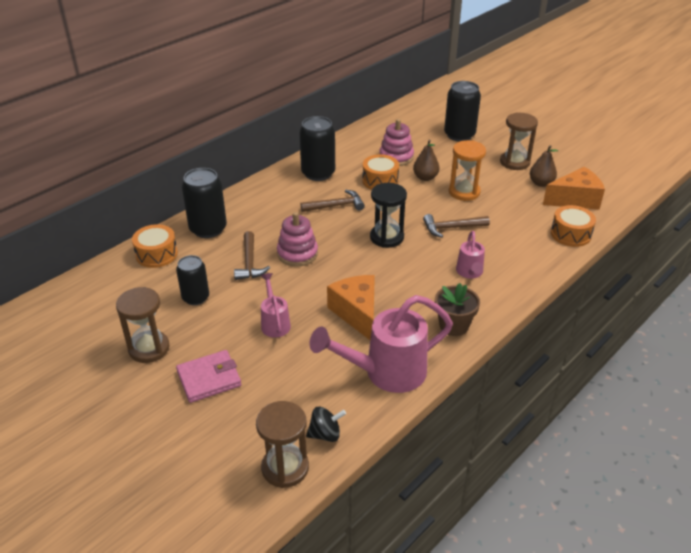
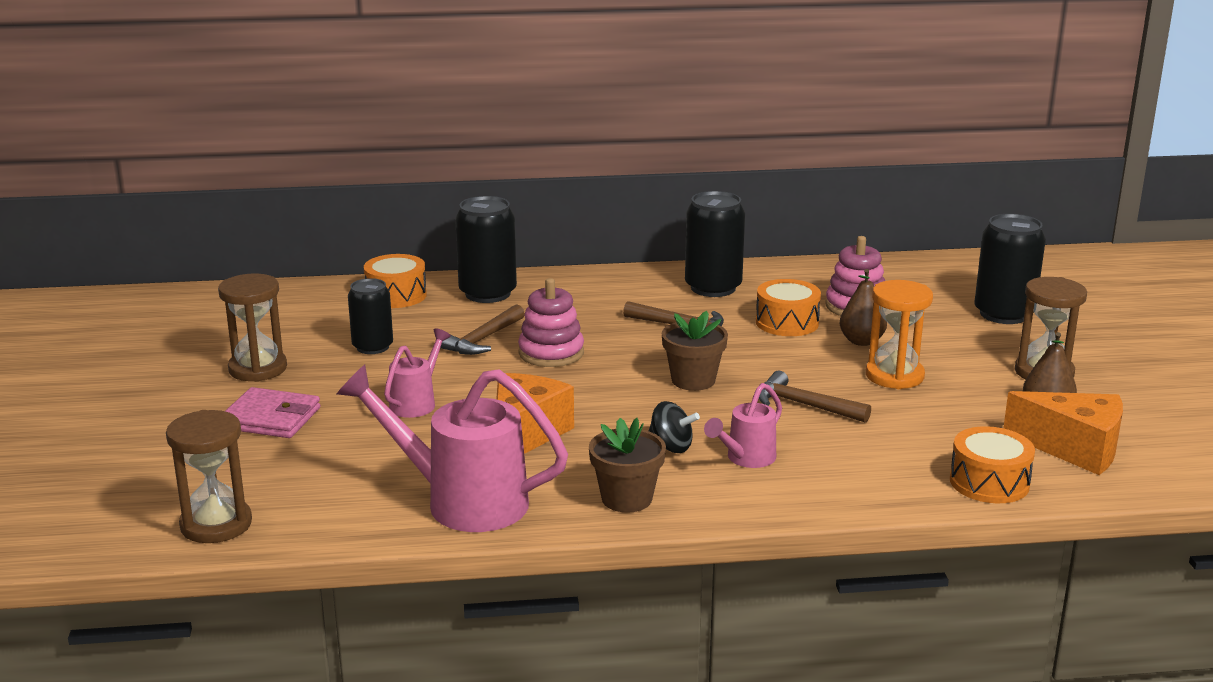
camera: 40 degrees right, 15 degrees down
black spinning top [306,406,346,442] -> black spinning top moved to [649,401,700,453]
black hourglass [370,183,407,248] -> brown flower pot [662,311,728,391]

